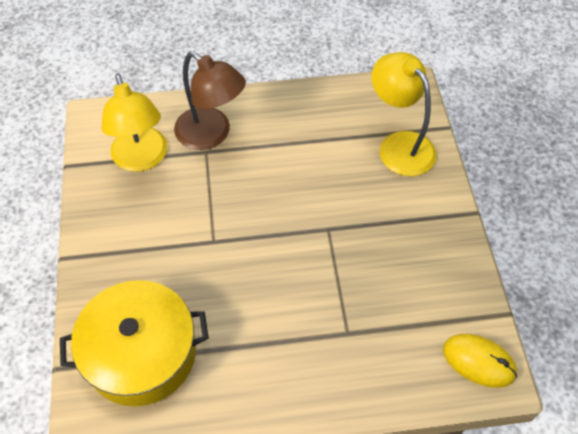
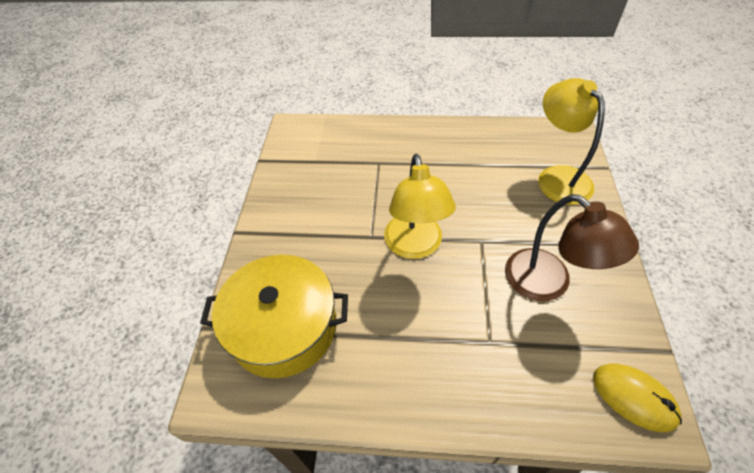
camera: 15 degrees right, 5 degrees down
yellow lamp [101,74,168,172] -> yellow lamp moved to [384,154,456,259]
brown lamp [174,51,246,150] -> brown lamp moved to [505,194,639,301]

